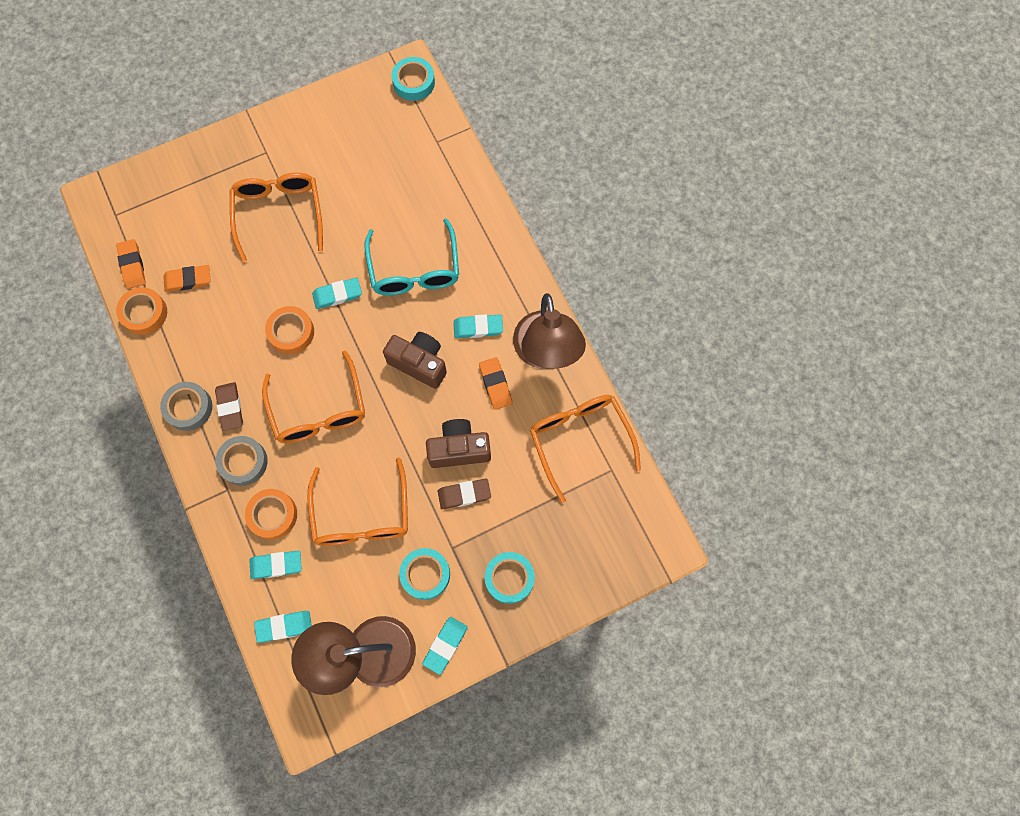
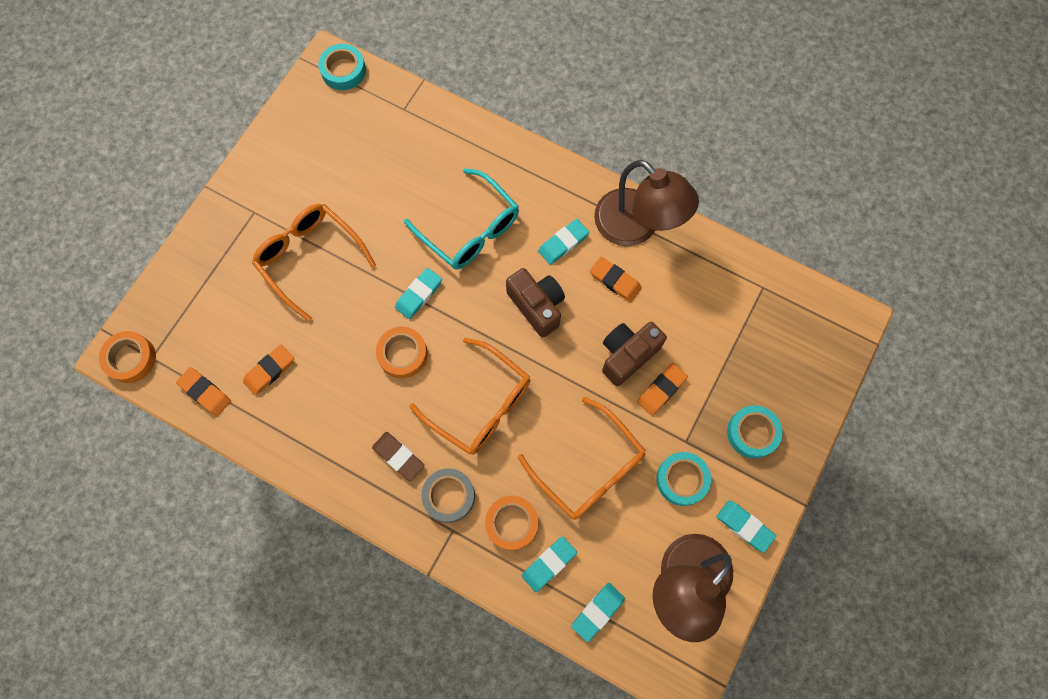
camera: 35 degrees left, 0 degrees up
orange tape [116,287,167,335] -> orange tape moved to [99,331,156,383]
grey tape [160,382,212,431] -> none
brown camera [383,332,447,389] -> brown camera turned 60 degrees clockwise [506,268,565,338]
turquoise eraser [422,617,468,675] -> turquoise eraser turned 45 degrees counterclockwise [716,500,776,553]
brown eraser [438,479,491,509] -> orange eraser [637,363,688,416]
orange glasses [530,395,641,503] -> none

